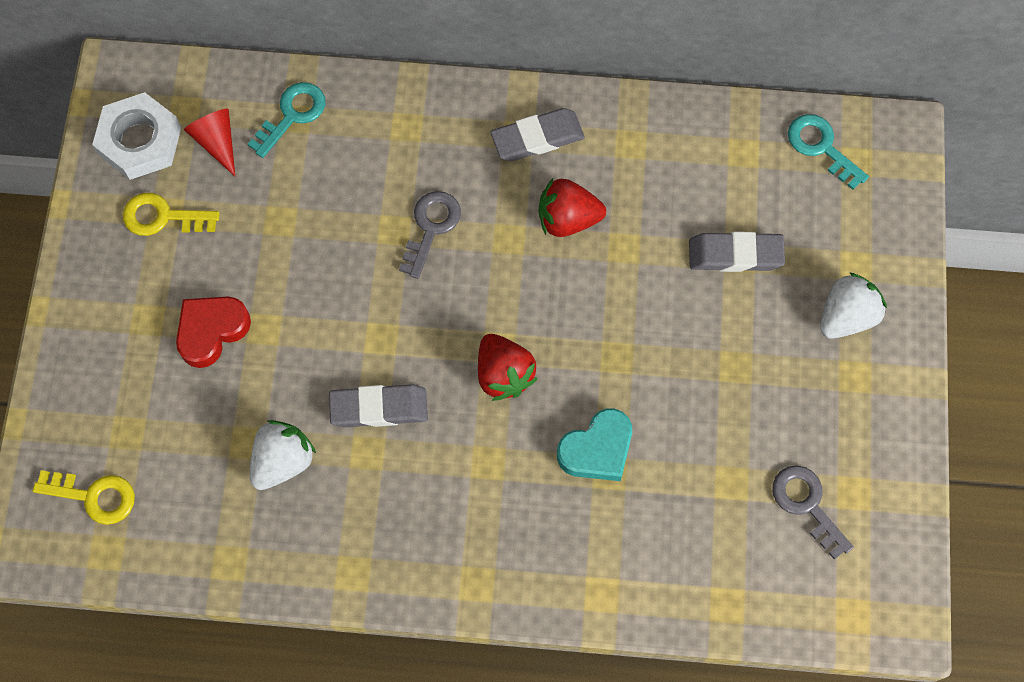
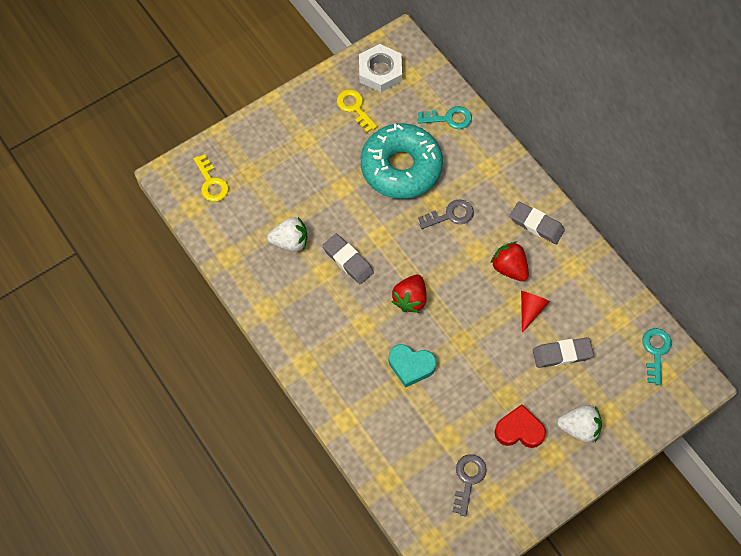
camera: 50 degrees right, 5 degrees down
red heart [176,297,251,368] -> red heart moved to [495,404,546,448]
red cone [184,109,235,176] -> red cone moved to [521,291,550,333]
grey eraser [689,231,785,272] -> grey eraser turned 60 degrees counterclockwise [533,337,594,368]
none -> turquoise donut [361,123,443,199]

